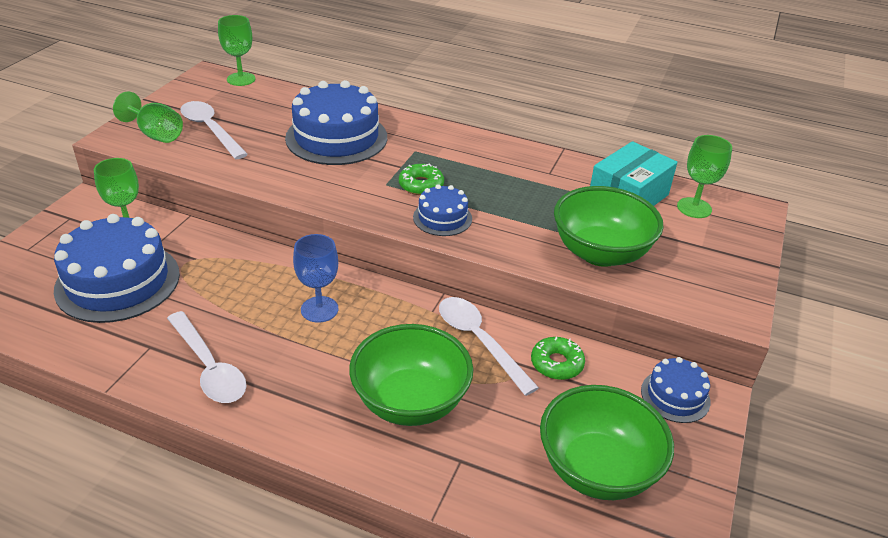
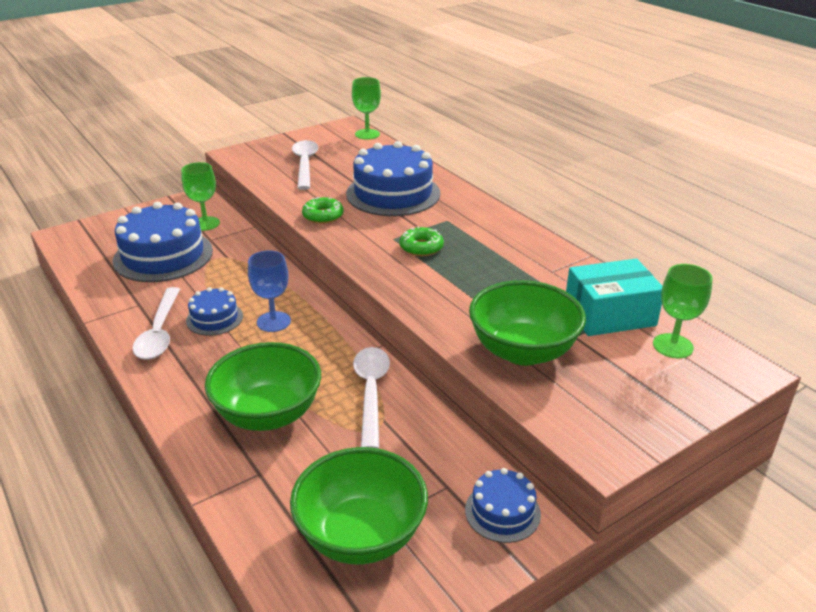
camera: 35 degrees right, 5 degrees down
green goblet [113,91,183,143] -> none
blue cake [413,184,472,236] -> blue cake moved to [186,287,243,336]
green donut [531,337,585,380] -> green donut moved to [302,197,343,224]

